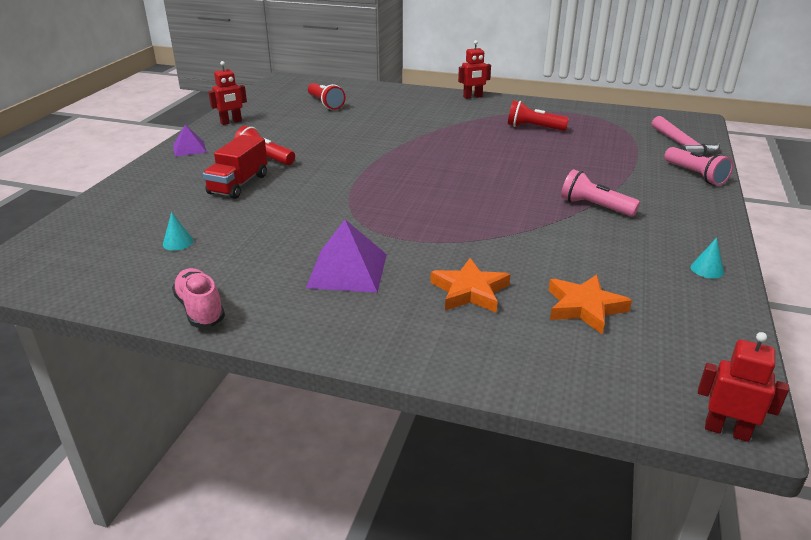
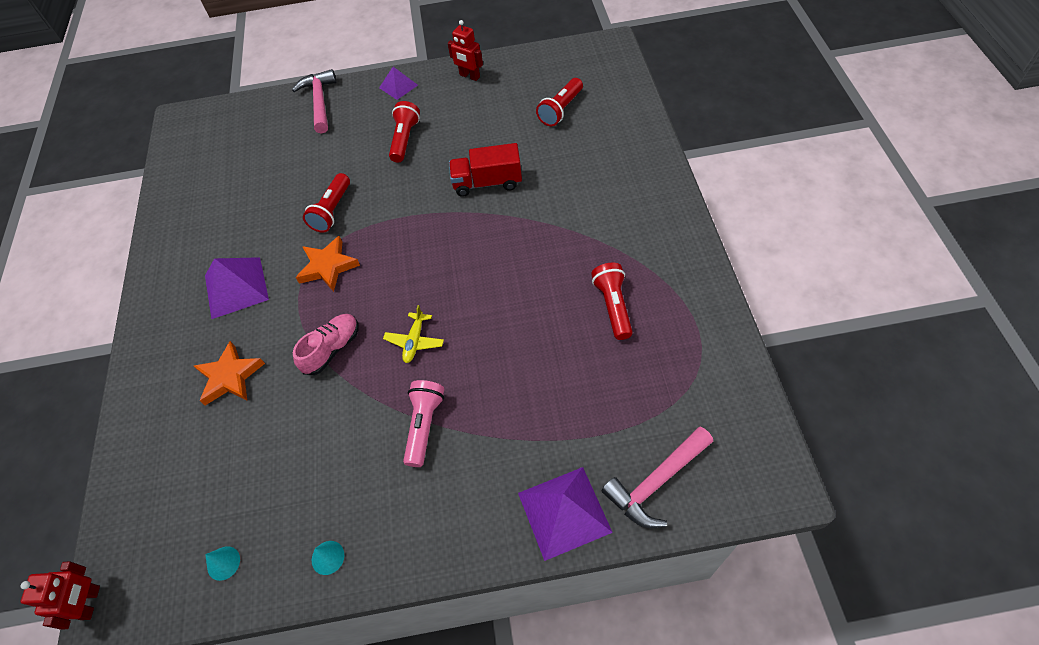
camera: 70 degrees right, 25 degrees up
turquoise cone [163,212,193,251] -> turquoise cone moved to [205,546,240,581]
pink shoe [172,268,225,328] -> pink shoe moved to [293,314,359,375]
red truck [203,135,268,199] -> red truck moved to [449,143,522,197]
red robot [458,40,491,99] -> none
orange star [549,274,632,334] -> orange star moved to [296,236,360,292]
pink flashlight [664,147,733,186] -> purple pyramid [518,467,613,561]
none -> pink hammer [292,69,337,134]
none -> red flashlight [303,173,350,233]
none -> yellow plane [383,305,444,363]

